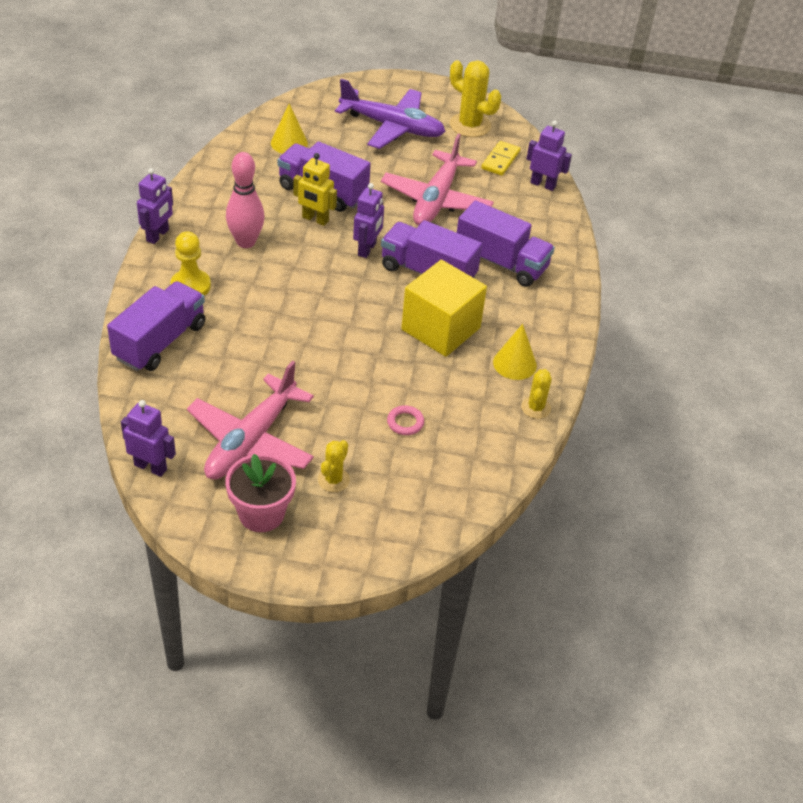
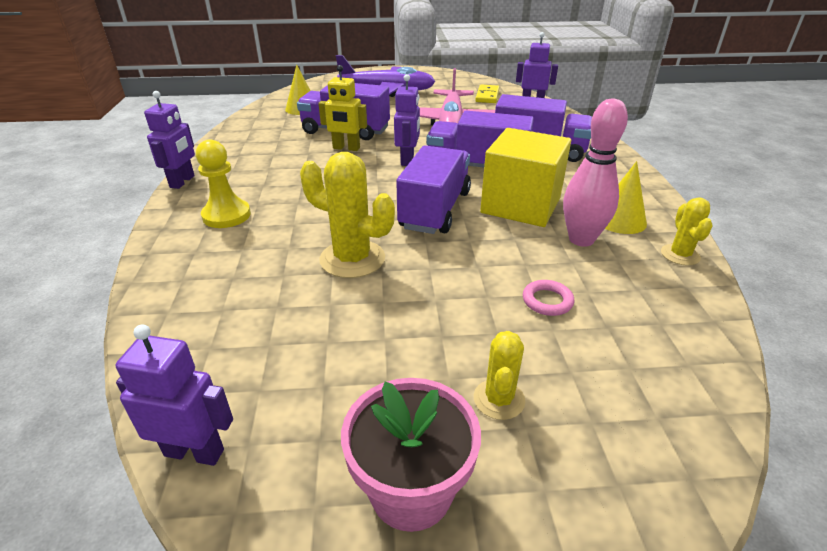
camera: 10 degrees left, 10 degrees down
purple truck [107,281,205,371] -> purple truck moved to [396,145,471,234]
pink plane [187,361,314,479] -> none
pink bowling pin [226,152,265,248] -> pink bowling pin moved to [563,99,628,247]
yellow cactus [450,60,501,137] -> yellow cactus moved to [300,152,395,278]

